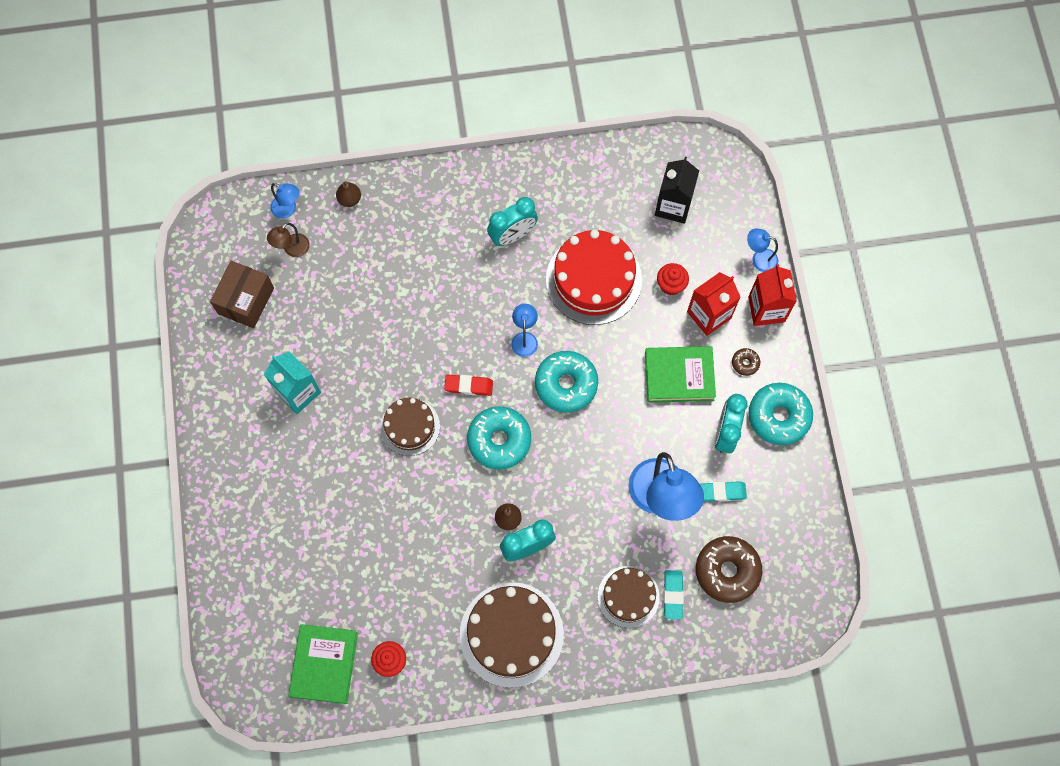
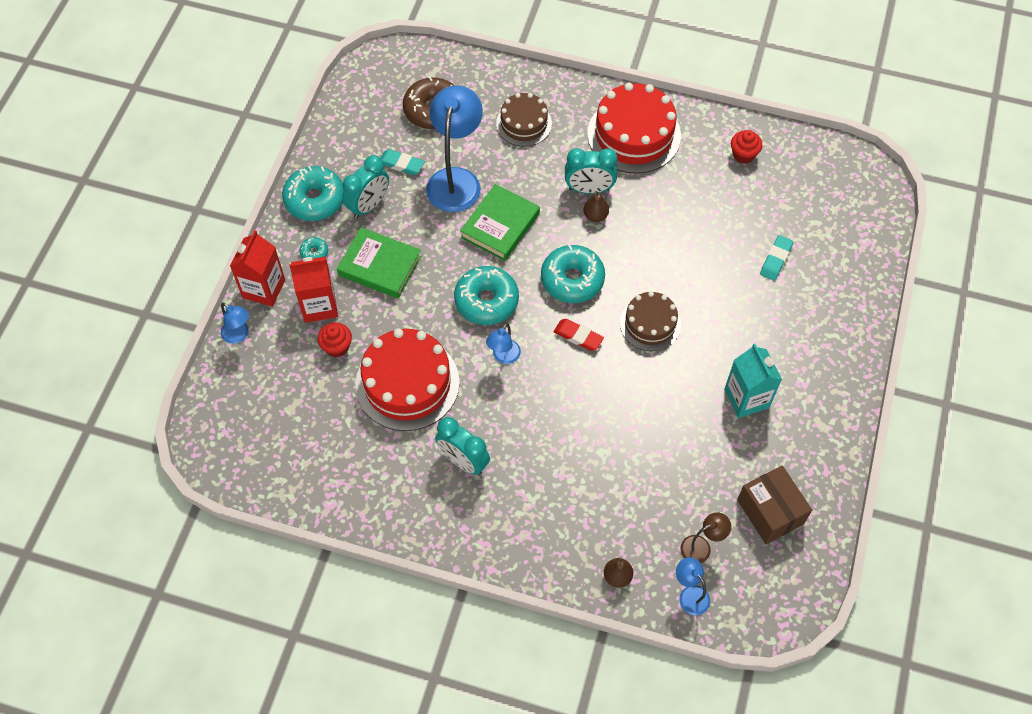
camera: 155 degrees left, 10 degrees down
brown box [210,261,274,328] -> brown box turned 75 degrees counterclockwise [737,465,812,544]
green book [288,624,358,704] -> green book moved to [460,184,540,261]
brown cake [460,582,564,688] -> red cake [587,83,681,174]
turquoise clock [487,197,538,246] -> turquoise clock turned 135 degrees counterclockwise [435,417,490,475]
black carton [655,157,699,224] -> none
turquoise eraser [664,570,684,620] -> turquoise eraser moved to [760,235,794,281]
brown donut [732,348,760,376] -> turquoise donut [299,237,328,259]

